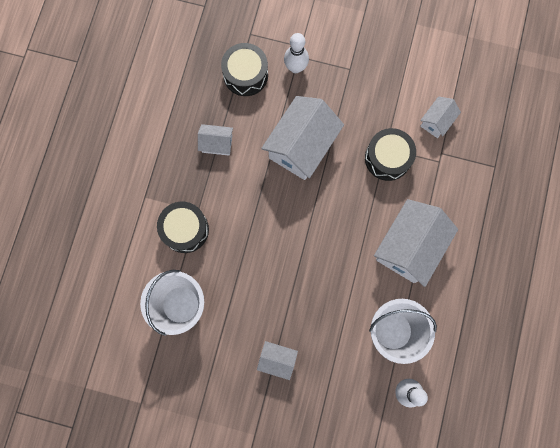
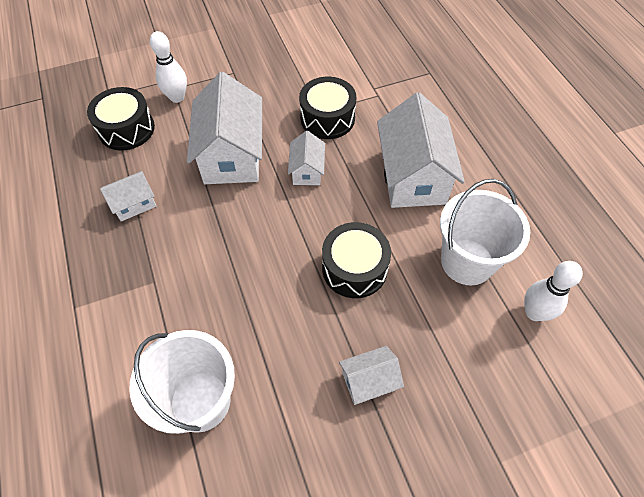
camera: 35 degrees left, 20 degrees down
black drum [157,202,209,253] -> black drum moved to [322,222,391,298]
white house [420,97,461,138] -> white house moved to [288,131,325,185]

